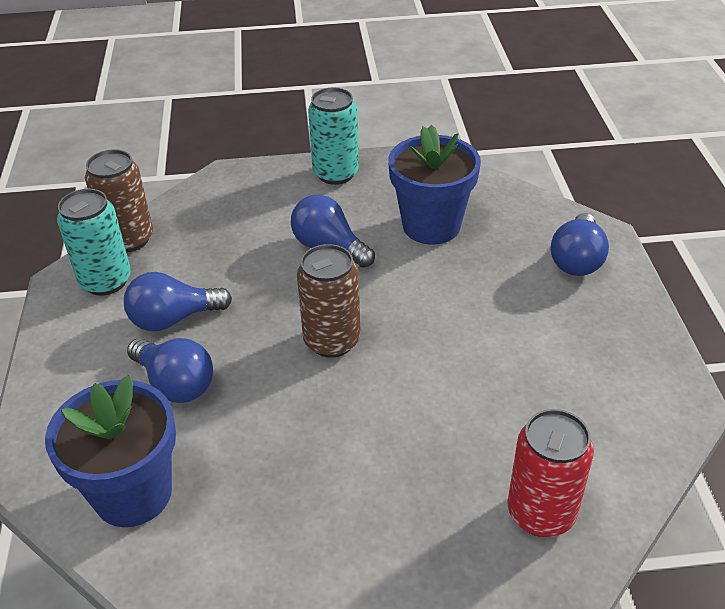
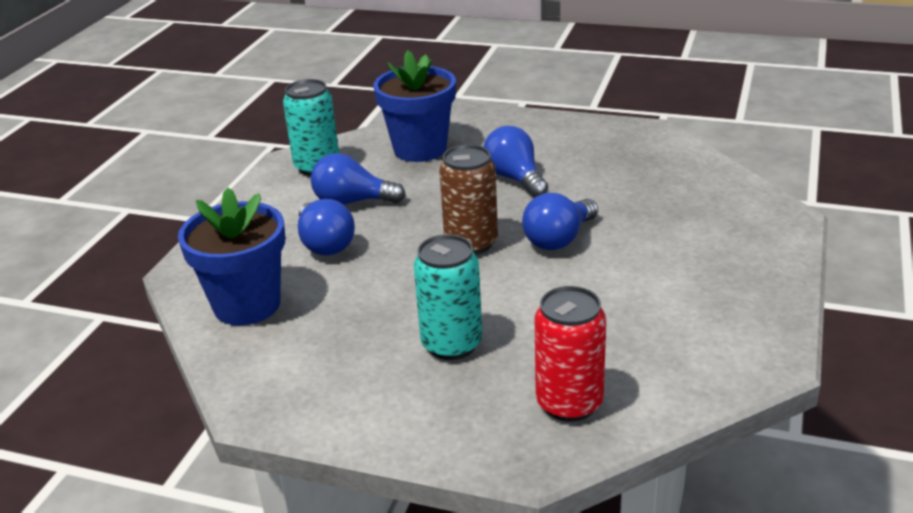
camera: 25 degrees right, 10 degrees down
brown can [85,149,153,252] -> none
turquoise can [308,87,359,185] -> turquoise can moved to [414,234,482,360]
blue flower pot [388,125,481,244] -> blue flower pot moved to [373,50,456,162]
blue light bulb [551,213,609,276] -> blue light bulb moved to [522,193,598,250]

